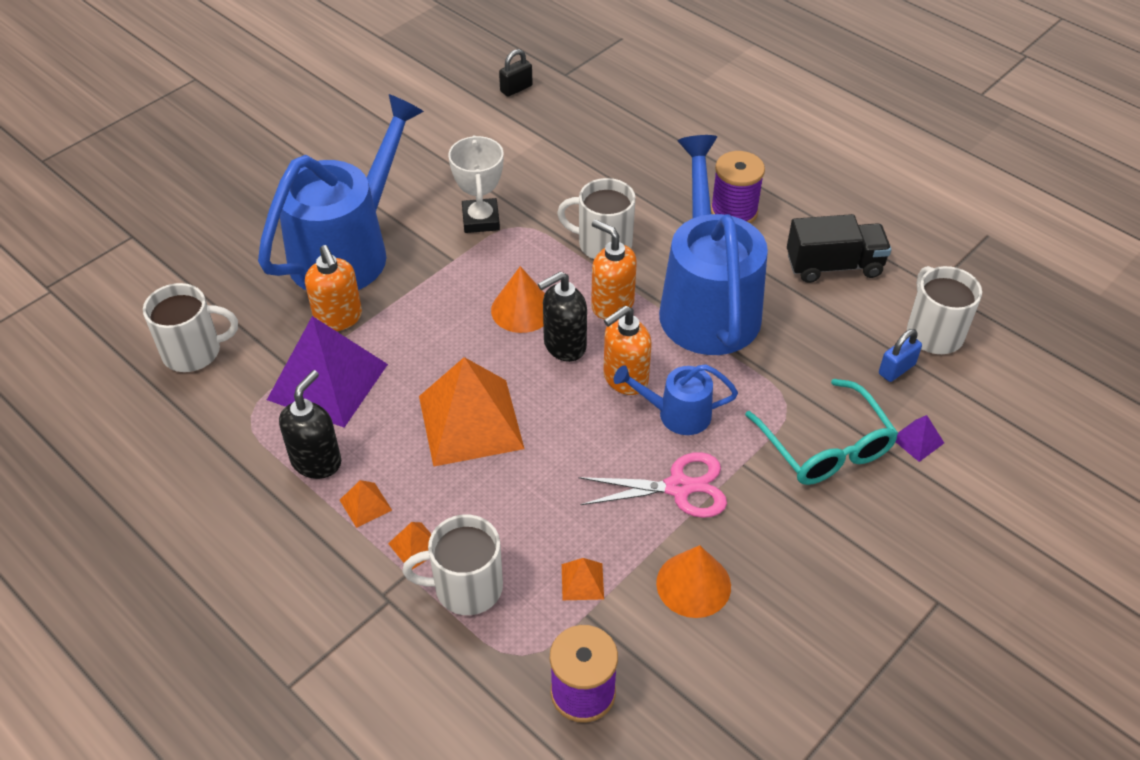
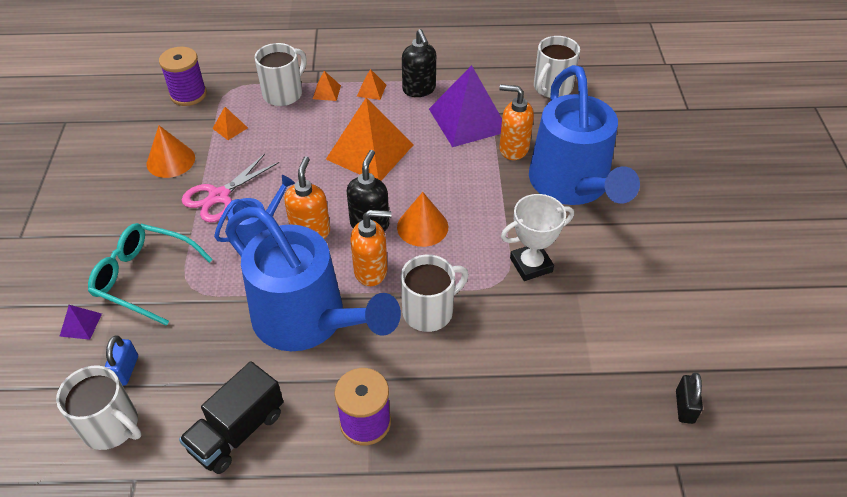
camera: 135 degrees right, 0 degrees up
white trophy [448,135,504,233] -> white trophy turned 60 degrees counterclockwise [501,194,574,281]

